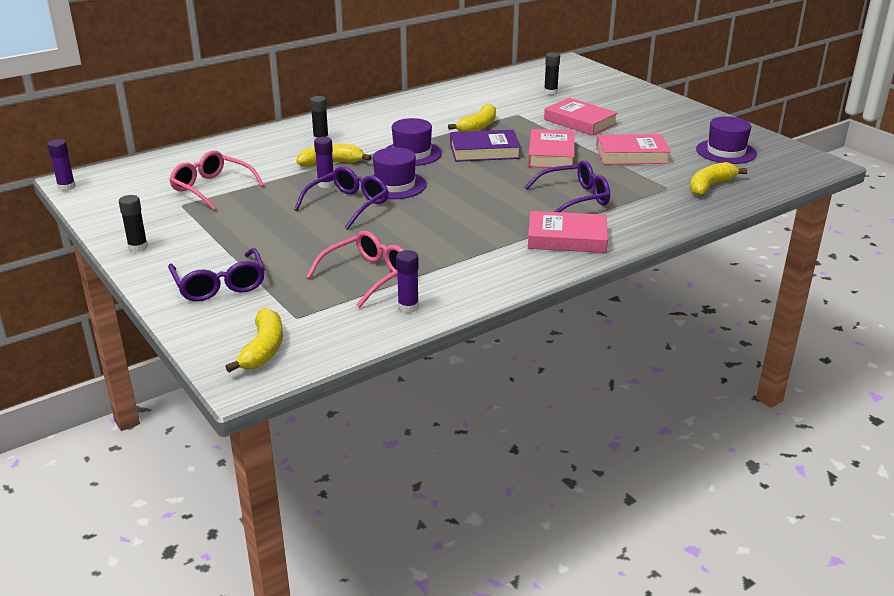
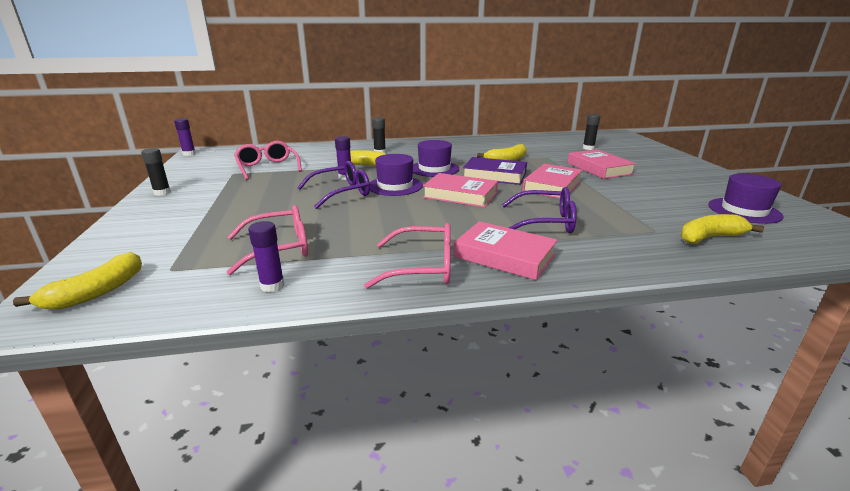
camera: 25 degrees right, 5 degrees down
purple glasses [168,248,265,302] -> none
pink book [596,134,671,165] -> pink book moved to [423,173,498,208]
none -> pink glasses [364,223,451,289]

